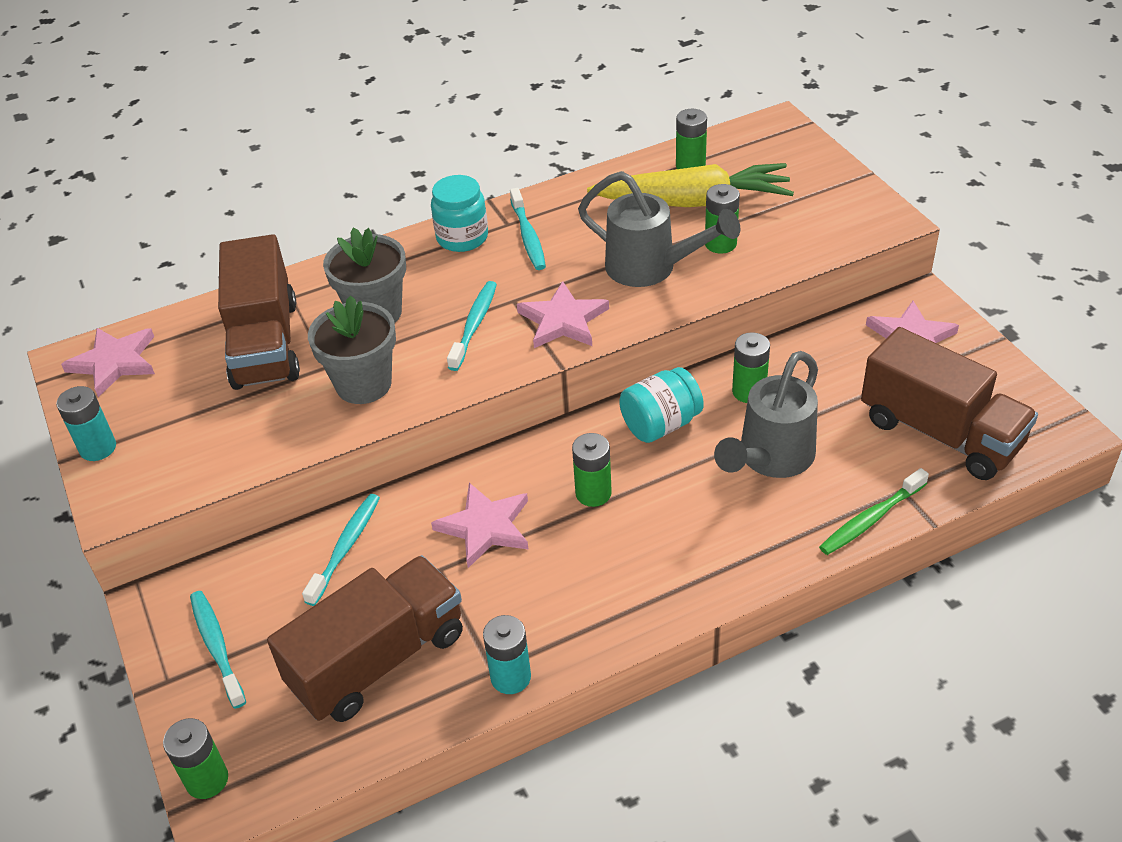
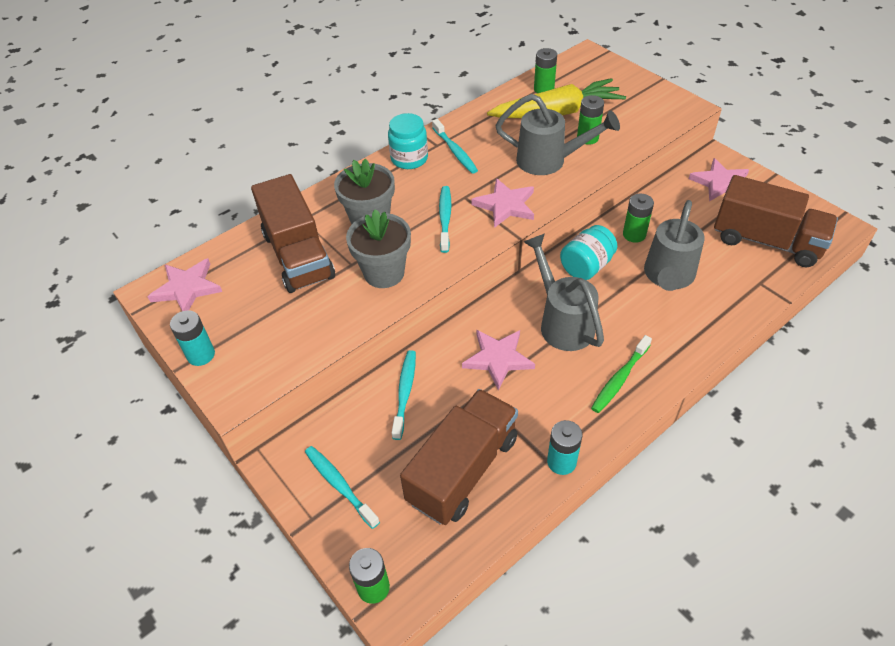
camera: 15 degrees left, 5 degrees up
green battery [572,433,612,507] -> grey watering can [524,233,604,351]
green toothbrush [819,468,929,555] -> green toothbrush moved to [591,335,652,413]

